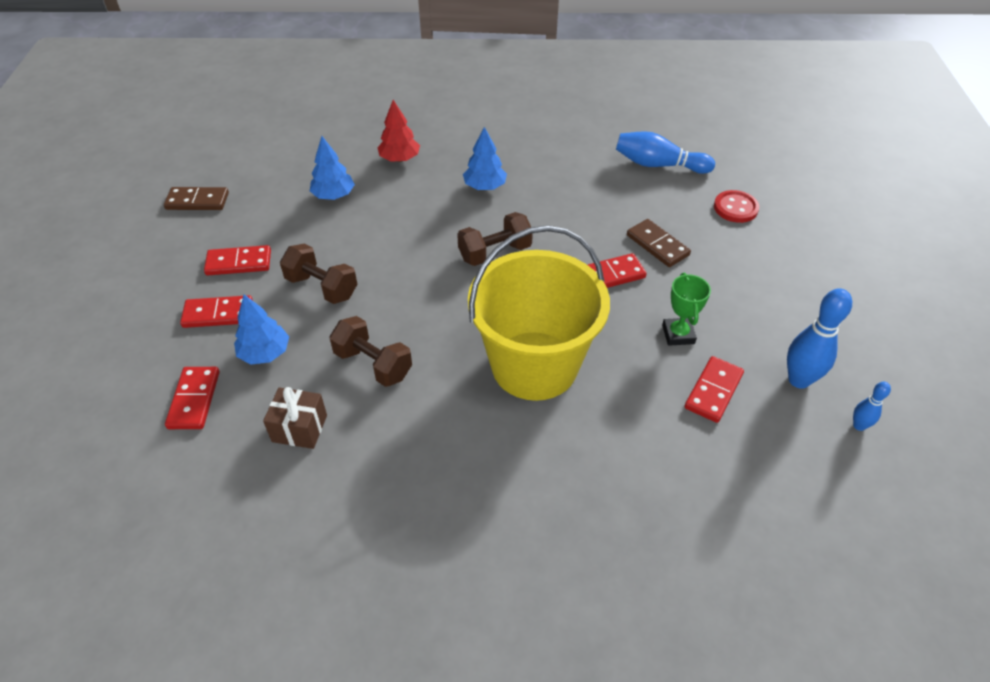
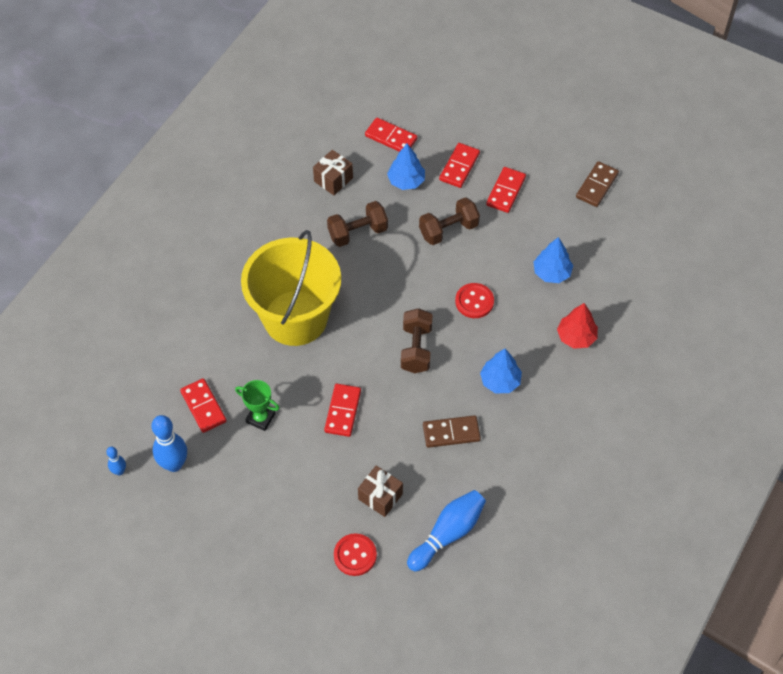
camera: 120 degrees right, 10 degrees up
brown domino [627,219,691,267] -> brown domino moved to [423,415,481,448]
none -> brown gift [358,465,403,517]
none -> red button [455,283,494,318]

